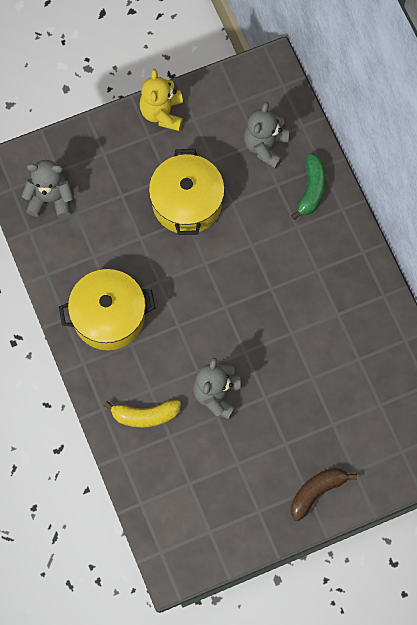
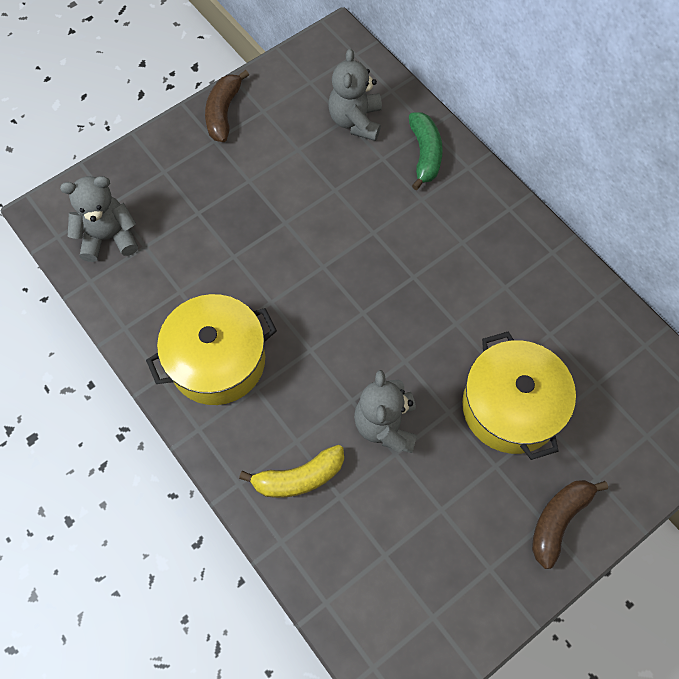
camera: 15 degrees left, 5 degrees down
yellow teddy bear [139,69,183,131] -> brown banana [205,70,249,142]
yellow pot [149,149,225,235] -> yellow pot moved to [462,332,576,460]

